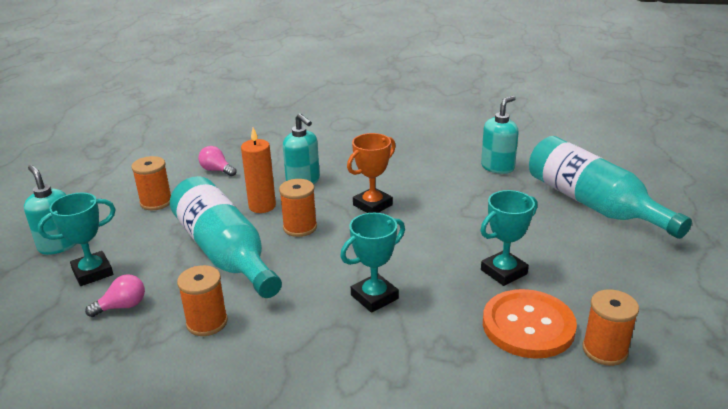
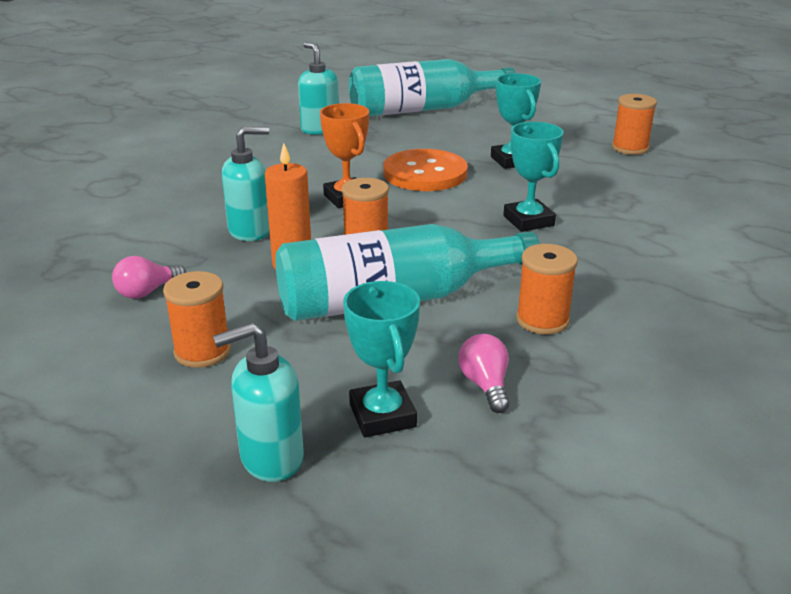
camera: 75 degrees left, 0 degrees up
orange button [483,289,577,359] -> orange button moved to [383,149,468,191]

